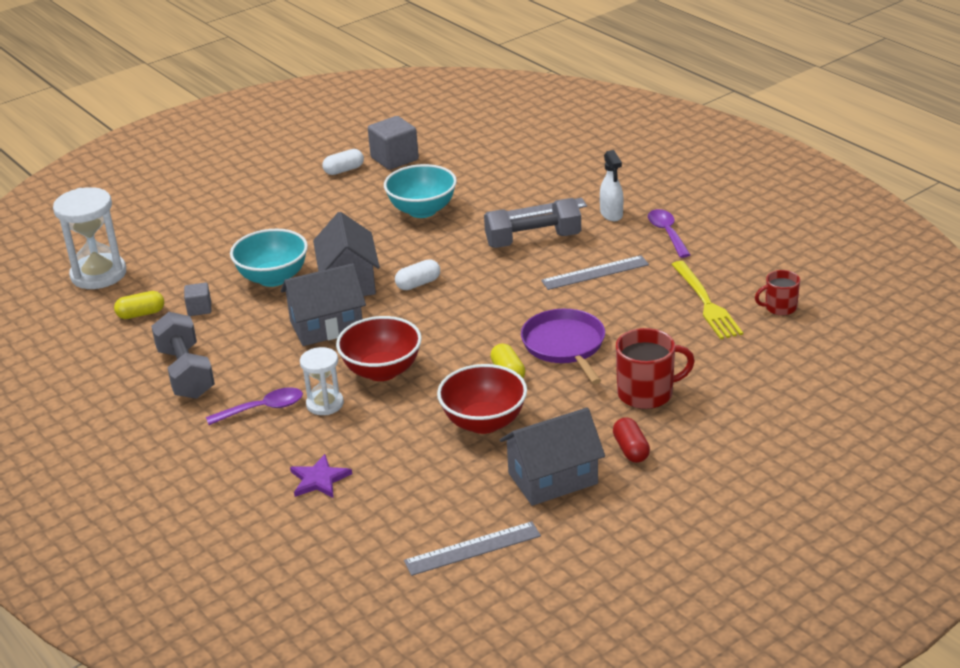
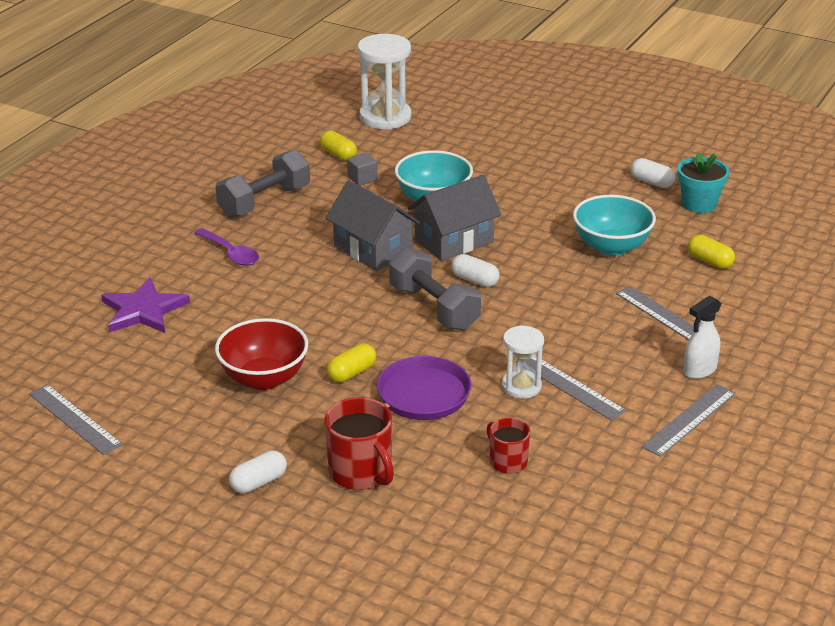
camera: 65 degrees right, 0 degrees up
purple star [290,454,352,498] -> purple star [101,277,190,333], size x1.50
white hourglass [300,347,344,415] -> white hourglass moved to [502,326,544,399]
red bowl [336,316,422,381] -> none
grey cube [368,116,419,170] -> turquoise flower pot [677,152,729,213]
grey dumbbell [484,198,581,248] -> grey dumbbell moved to [389,247,481,330]
grey house [500,408,605,506] -> none
red capsule [613,417,650,463] -> white capsule [229,451,287,493]
purple spoon [648,209,691,258] -> grey ruler [641,384,736,457]
yellow fork [671,261,743,339] -> none
red mug [755,270,800,315] -> red mug moved to [486,418,530,474]
none -> yellow capsule [688,235,735,269]

